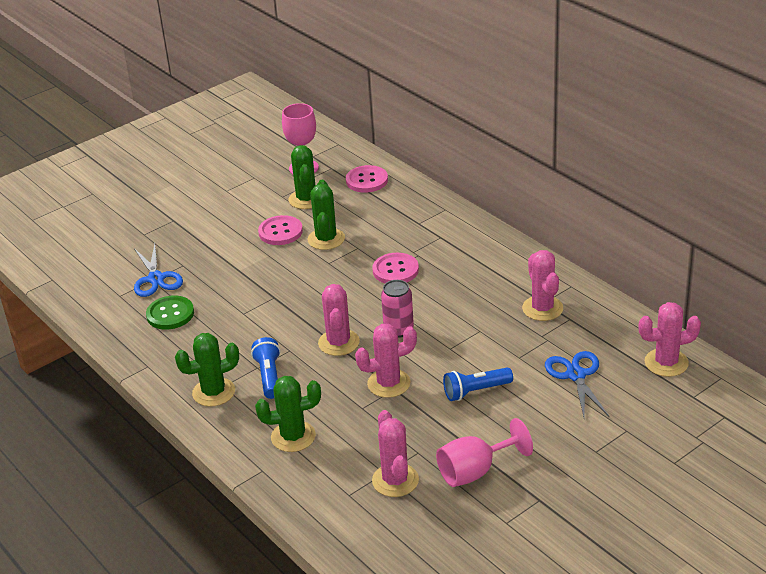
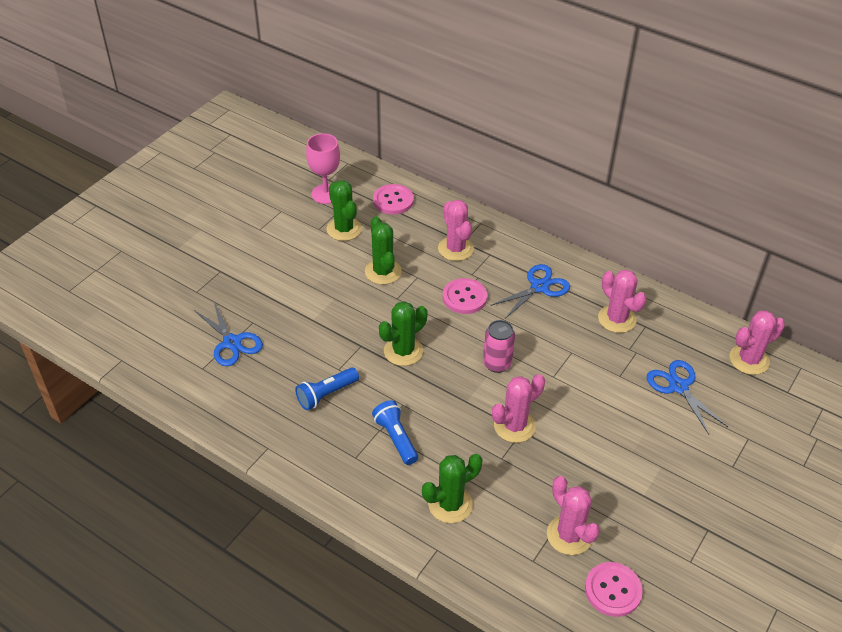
camera: 20 degrees left, 10 degrees up
green button [146,296,194,330] -> none
green cactus [175,333,239,407] -> green cactus moved to [379,301,428,366]
pink button [258,215,303,245] -> pink button moved to [585,562,643,617]
pink cactus [318,284,360,356] -> pink cactus moved to [438,200,474,261]
pink goblet [436,418,533,487] -> none
blue flashlight [443,368,513,401] -> blue flashlight moved to [295,367,359,410]
none -> blue scissors [490,264,570,319]

